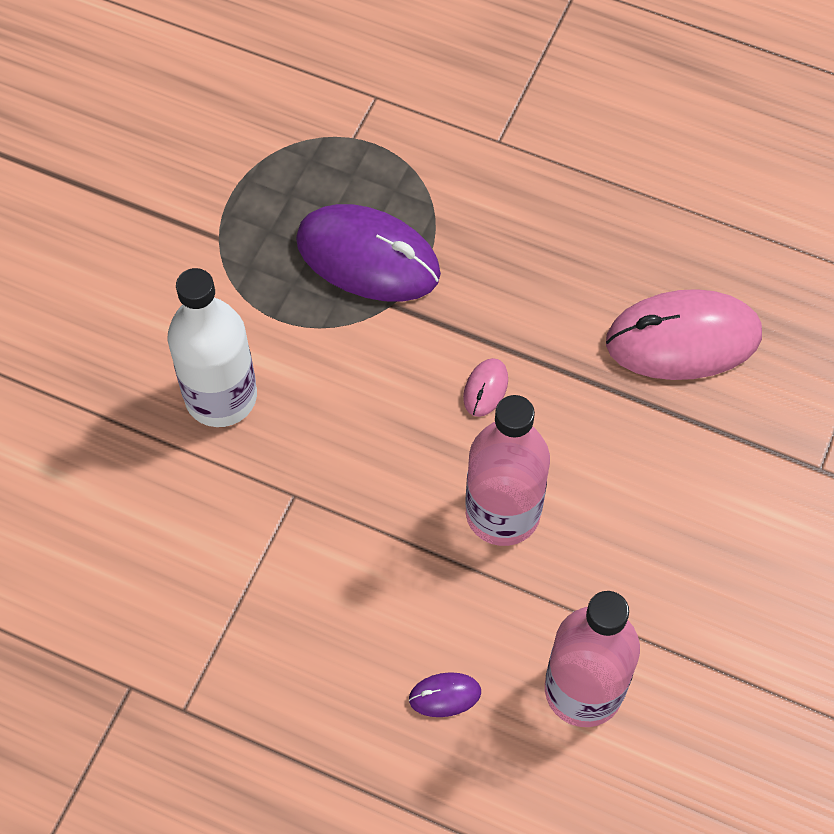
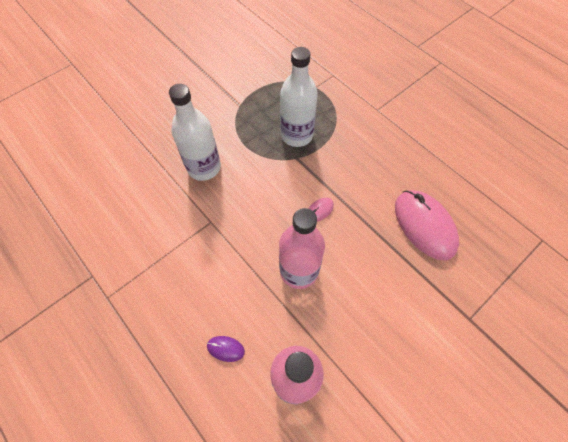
camera: 25 degrees right, 0 degrees up
purple mouse [296,204,441,302] -> white bottle [280,47,318,147]
pink mouse [606,289,762,380] -> pink mouse turned 45 degrees clockwise [395,190,459,261]

